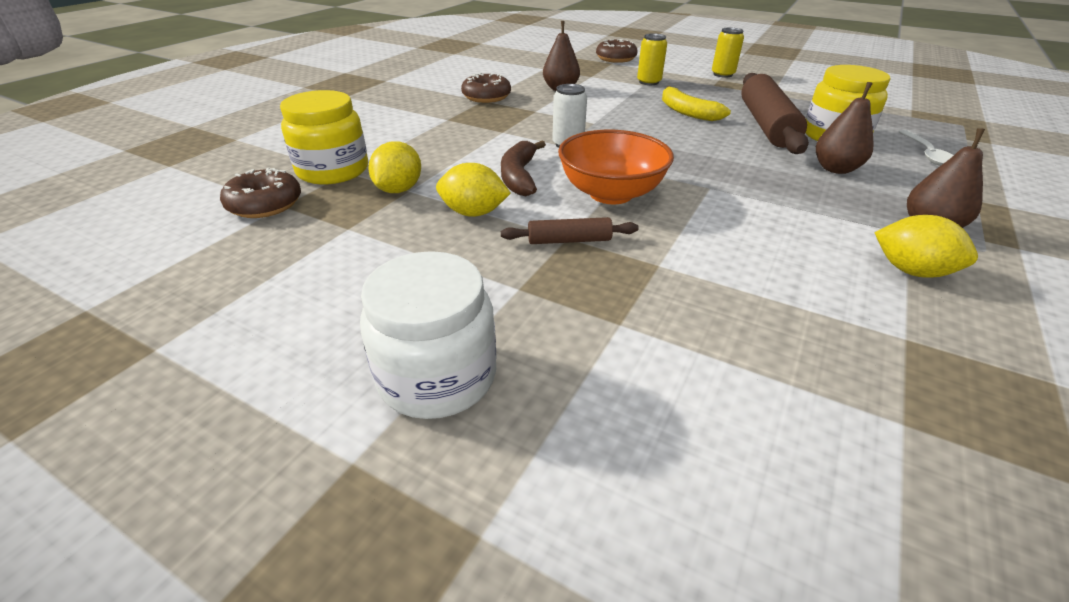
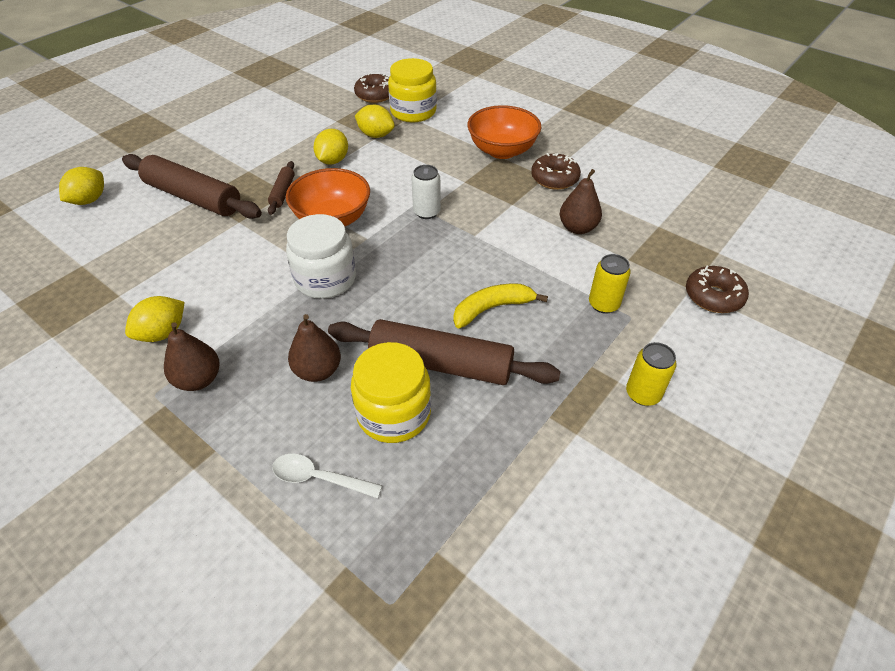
camera: 100 degrees right, 10 degrees up
white jar [360,251,497,419] -> white jar moved to [286,214,356,299]
brown banana [501,141,546,196] -> none
none -> yellow lemon [59,167,104,205]
none -> brown rolling pin [122,154,262,219]
none -> orange bowl [467,105,541,159]

